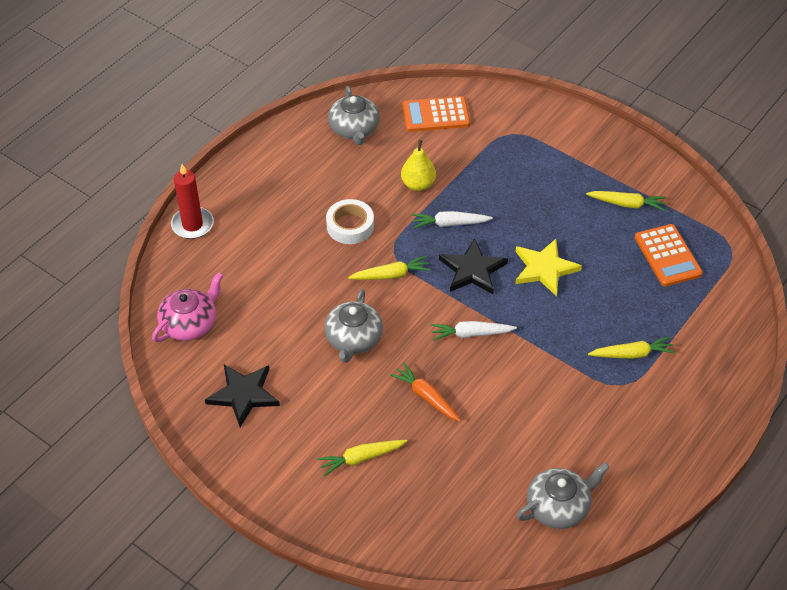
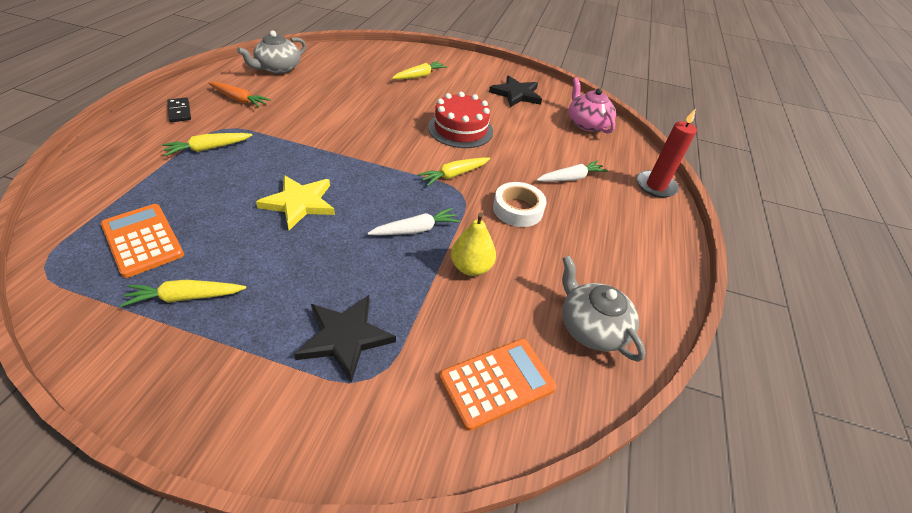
camera: 155 degrees right, 5 degrees down
pink teapot [152,272,223,342] -> pink teapot turned 135 degrees clockwise [569,78,616,134]
grey teapot [324,289,383,363] -> red cake [428,92,493,148]
orange carrot [390,363,461,422] -> orange carrot moved to [208,82,271,107]
white carrot [431,321,517,341] -> white carrot moved to [537,160,608,182]
black star [439,238,508,294] -> black star moved to [294,295,396,383]
none -> black domino [167,97,191,122]

